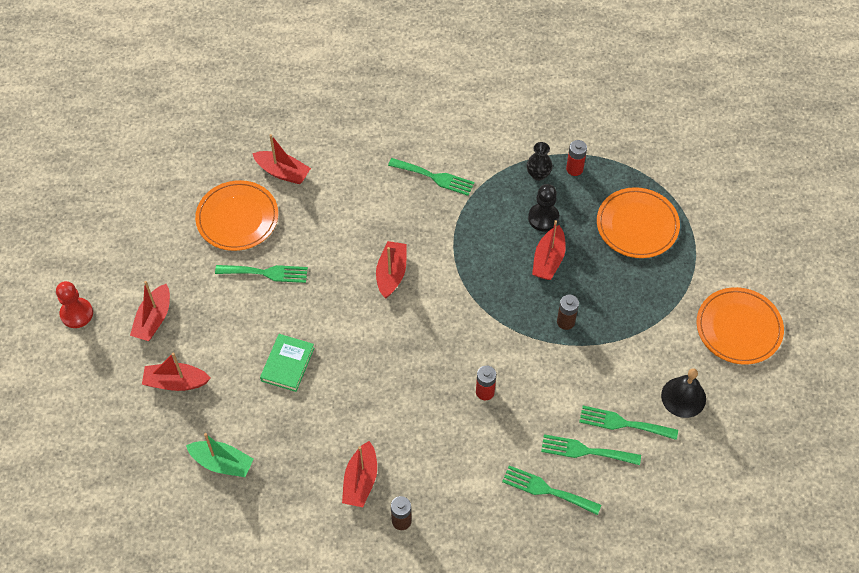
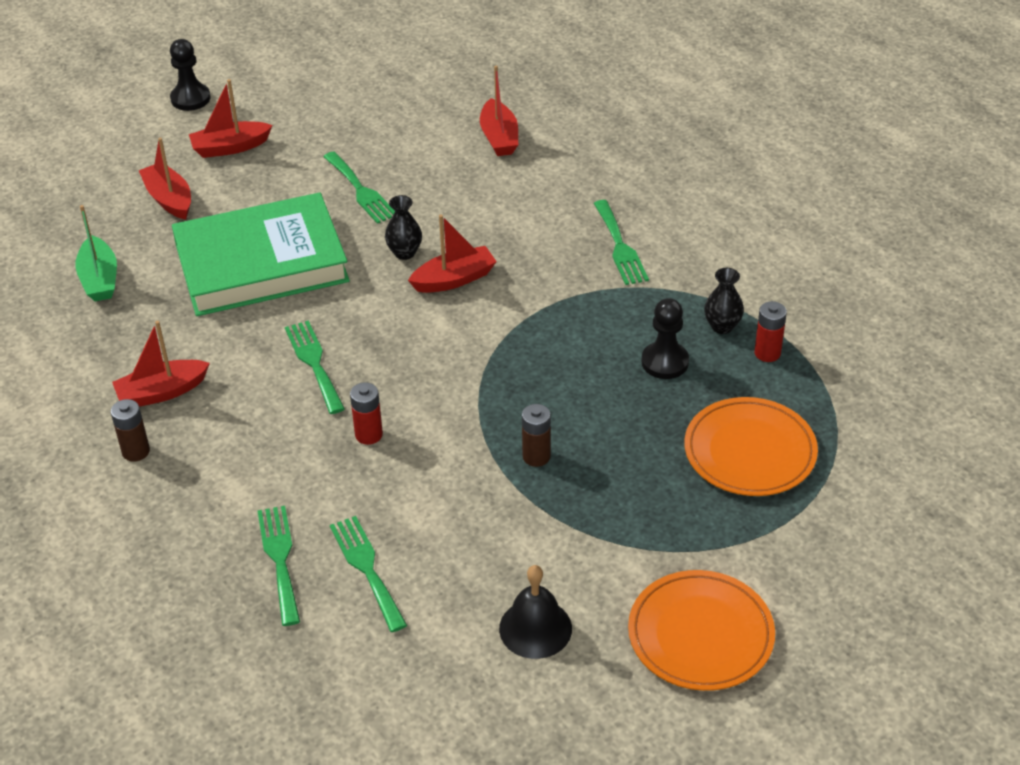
camera: 55 degrees right, 15 degrees down
red pawn [56,281,93,328] -> black pawn [170,39,211,111]
orange plate [195,180,278,251] -> none
green book [260,334,314,392] -> green book [172,192,350,316], size x2.24
red boat [532,220,566,280] -> none
green fork [579,405,678,440] -> green fork moved to [285,321,345,414]
none -> black vase [385,195,422,260]

